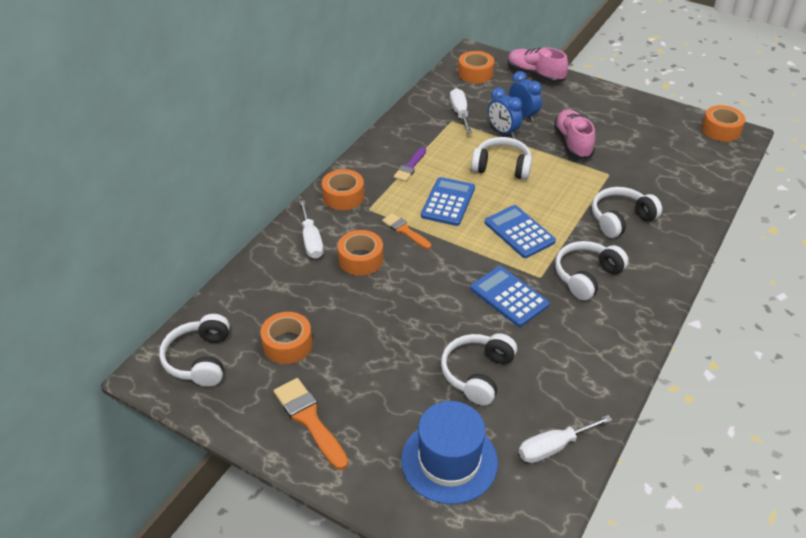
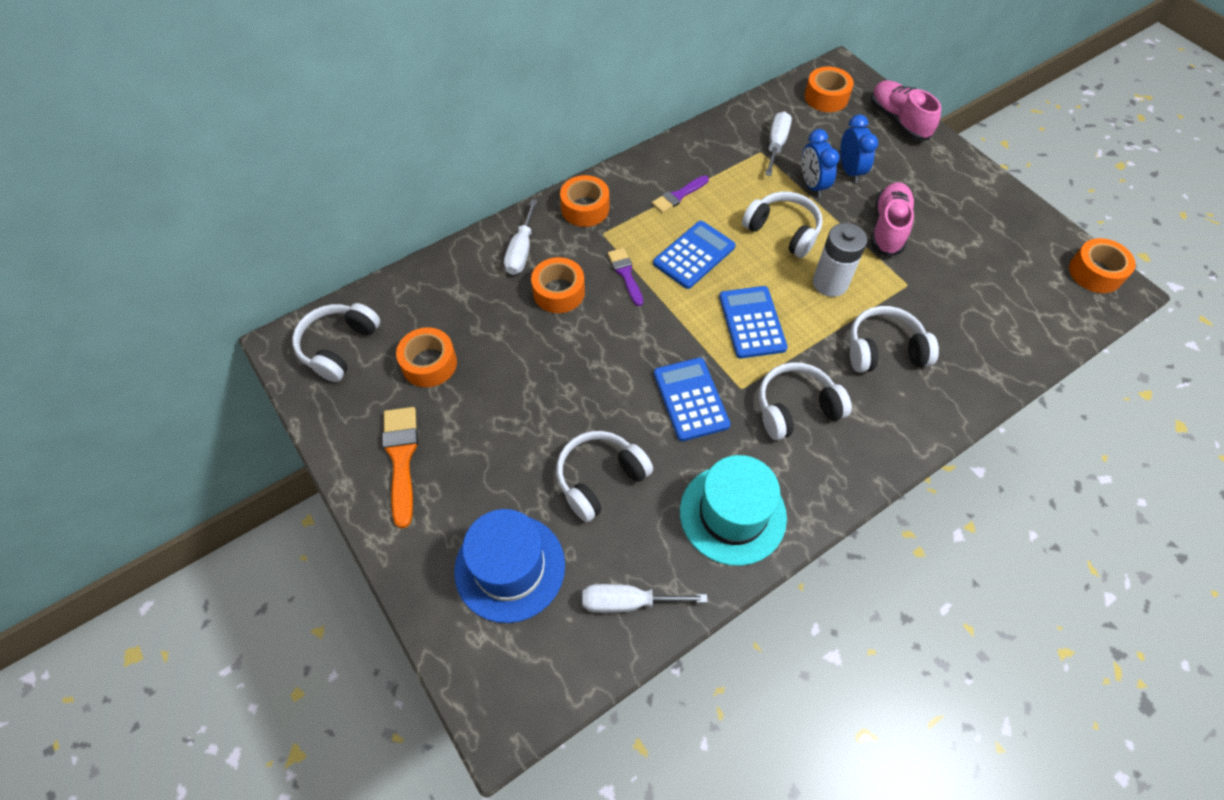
camera: 25 degrees right, 15 degrees up
orange brush [382,213,431,249] -> purple brush [608,248,643,306]
none -> turquoise hat [680,455,787,566]
none -> white battery [813,223,868,297]

